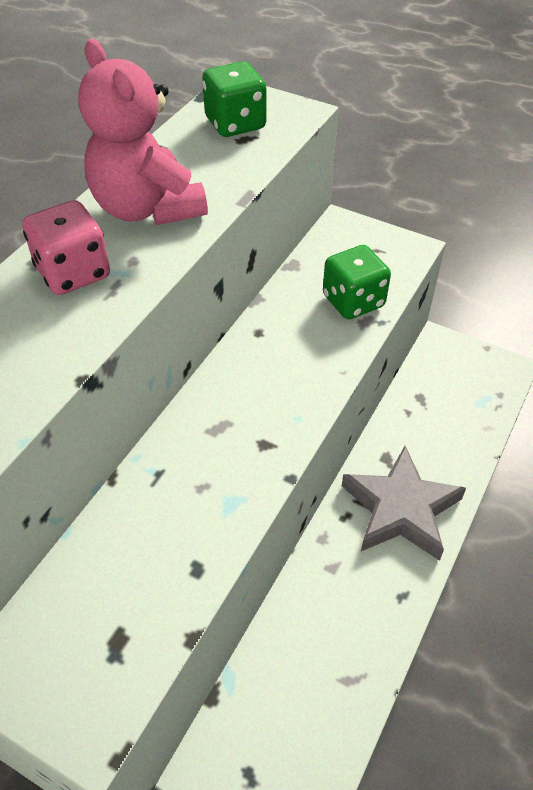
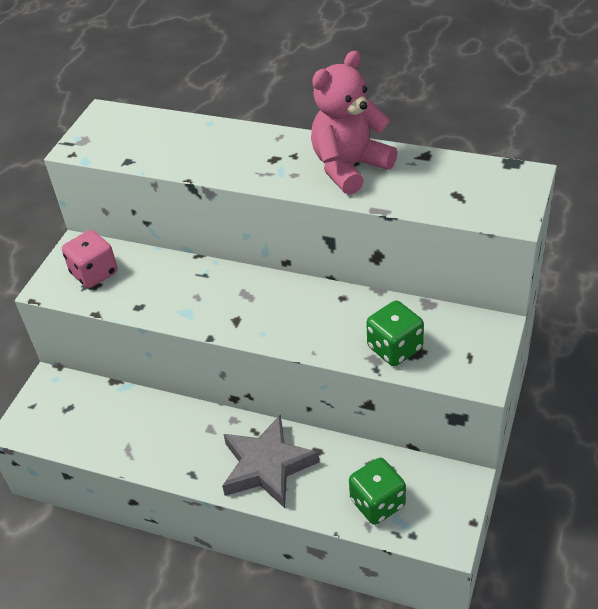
camera: 85 degrees right, 5 degrees down
pink dice [22,200,110,295] -> pink dice moved to [62,230,118,288]
green dice [202,61,266,137] -> green dice moved to [349,458,406,525]

